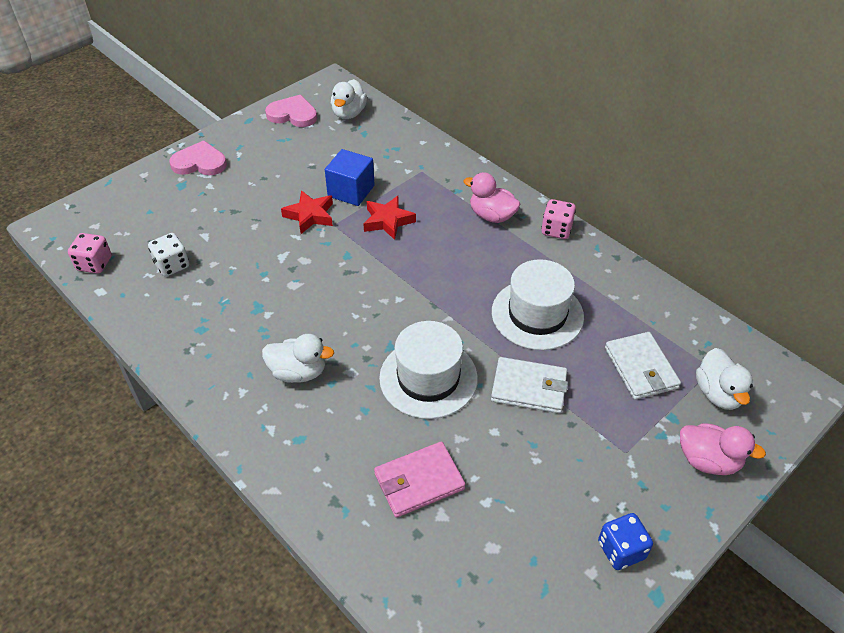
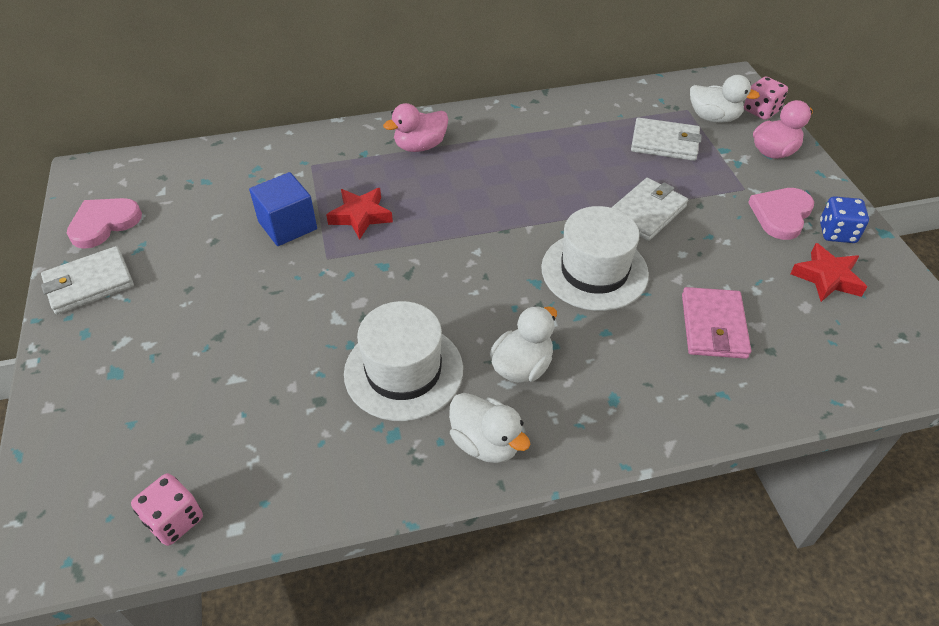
camera: 60 degrees left, 0 degrees up
white dice [148,233,189,277] -> none
pink heart [169,140,227,176] -> pink heart moved to [748,188,814,240]
red star [281,190,333,234] -> red star moved to [790,243,867,302]
white duck [331,79,367,119] -> white duck moved to [449,393,531,463]
white hat [492,259,584,350] -> white hat moved to [344,301,463,421]
pink dice [541,199,576,239] -> pink dice moved to [744,77,788,120]
none -> white wallet [41,246,134,314]

